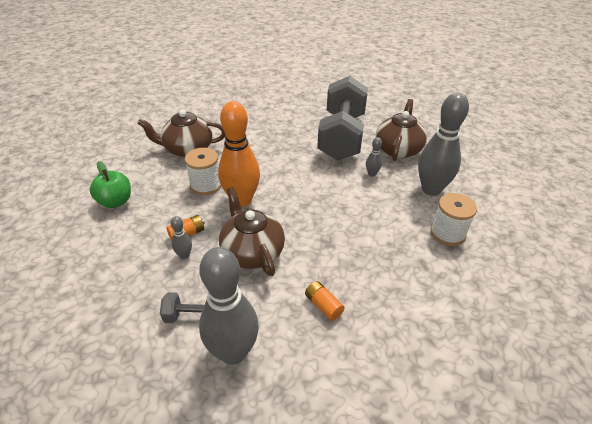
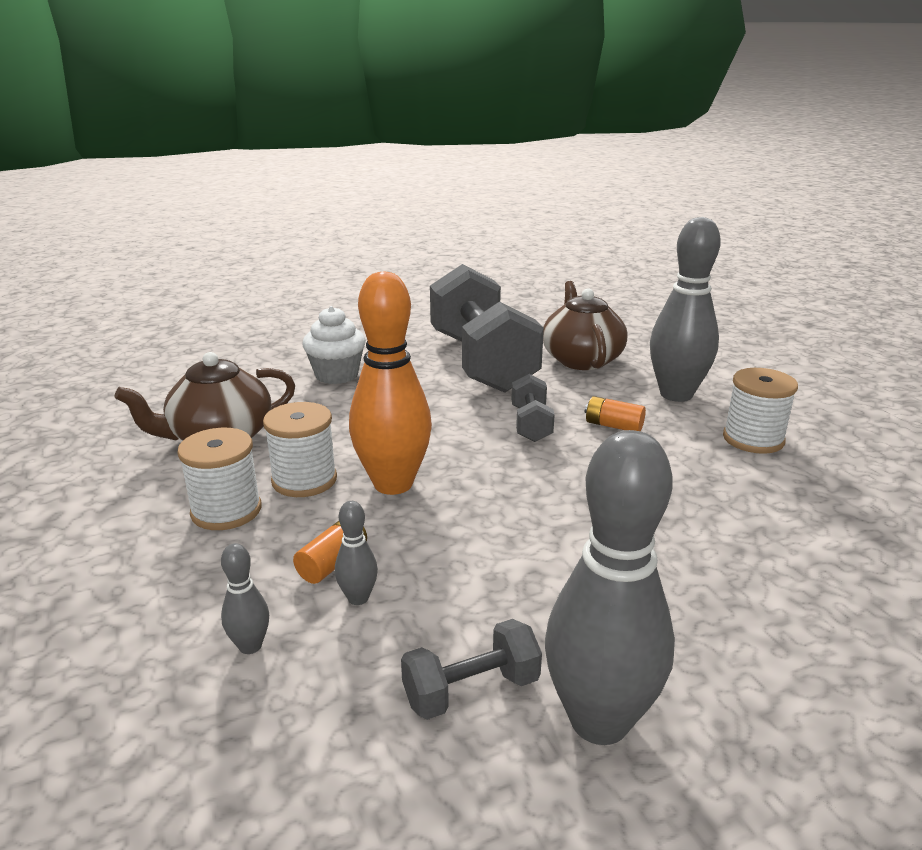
camera: 25 degrees left, 15 degrees down
green apple [90,161,131,208] -> none
brown teapot [219,187,285,276] -> none
orange battery [305,281,345,321] -> orange battery moved to [585,396,646,432]
grey bowling pin [366,137,382,177] -> grey bowling pin moved to [221,543,269,654]
none -> white spool [177,428,262,530]
none -> white cupcake [302,306,366,384]
none -> grey dumbbell [512,374,555,442]

